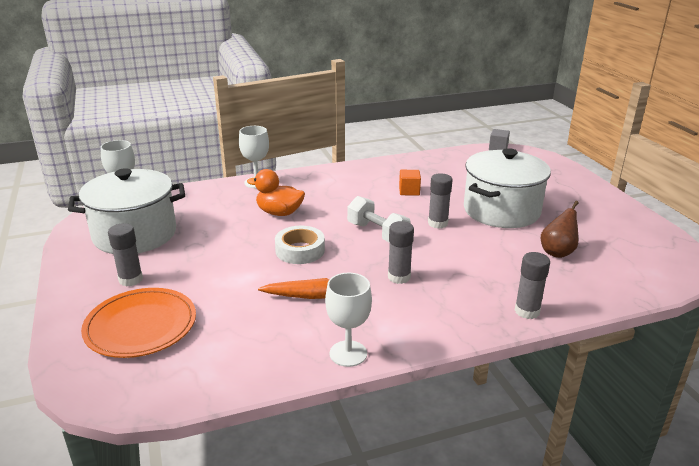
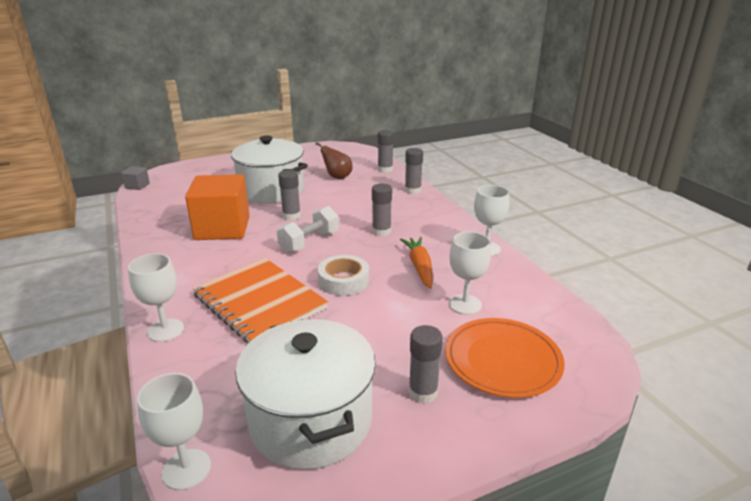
camera: 95 degrees left, 0 degrees up
orange duck [247,169,305,216] -> orange notebook [192,258,328,343]
orange cube [399,170,421,196] -> orange cube [185,174,250,240], size x2.38
none -> grey glue stick [378,130,394,173]
none -> white goblet [449,232,491,315]

